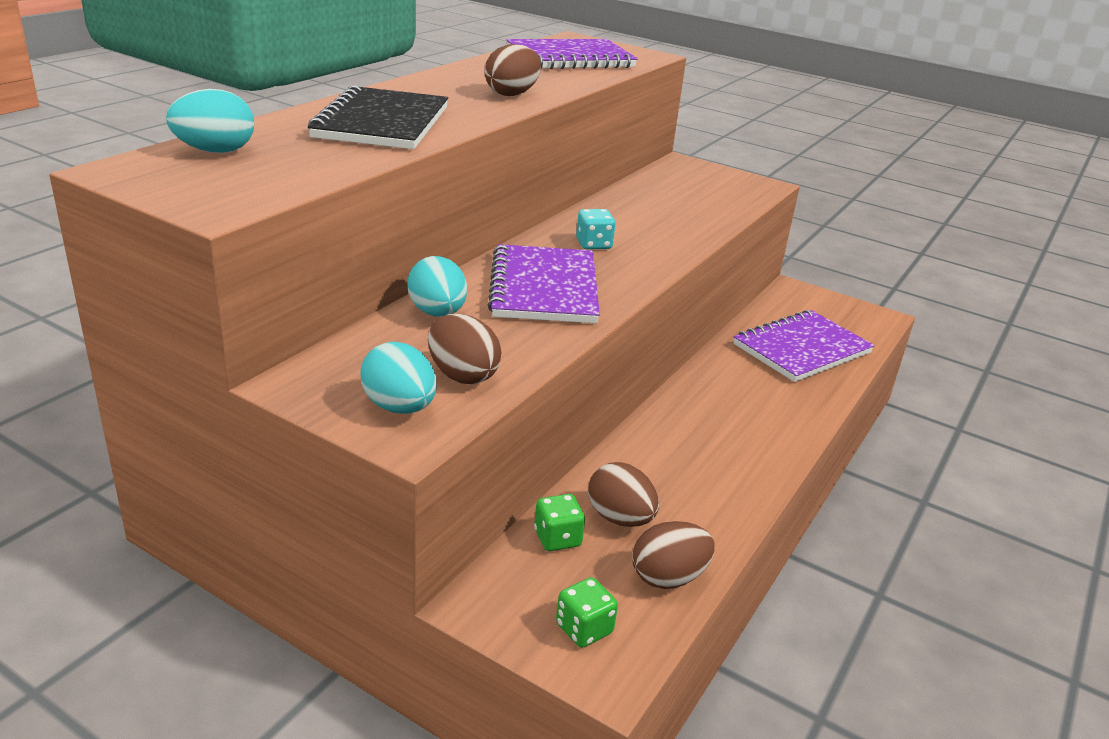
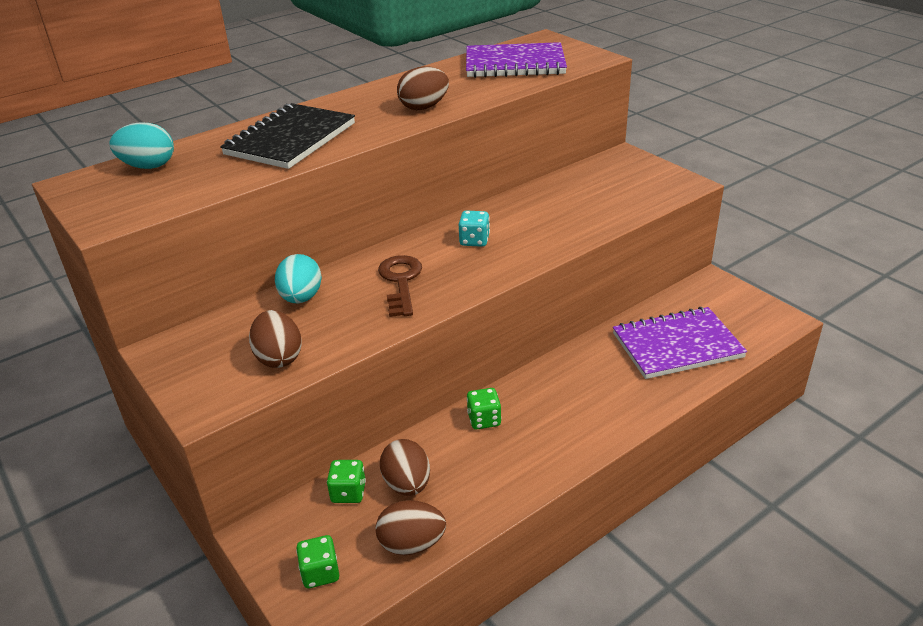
camera: 25 degrees right, 5 degrees up
turquoise egg [360,342,437,414] -> none
purple notebook [488,244,600,323] -> brown key [378,255,422,317]
none -> green dice [467,388,501,429]

